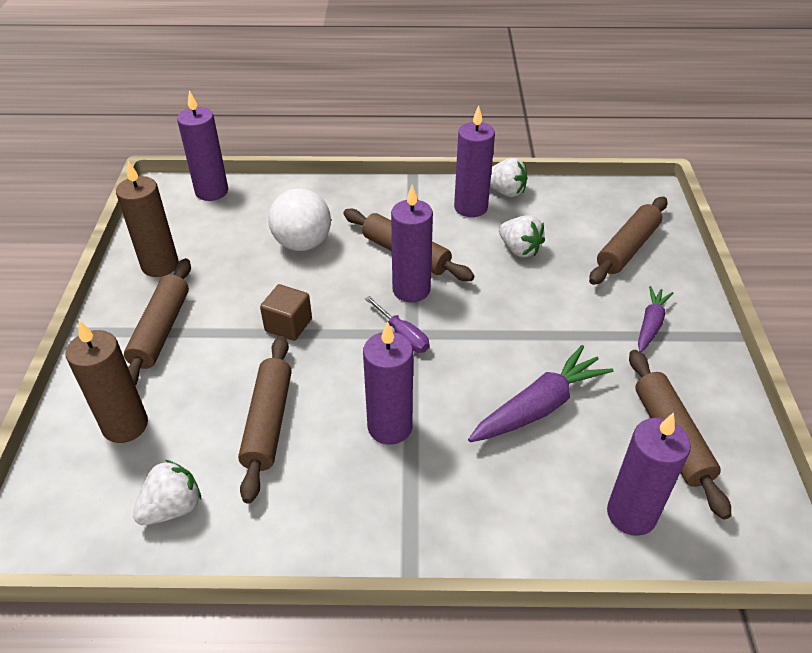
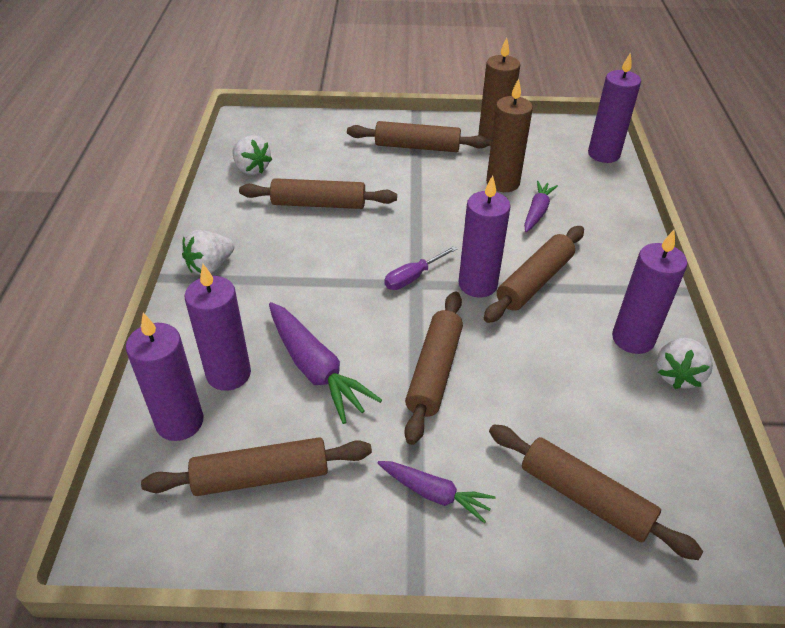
camera: 90 degrees right, 0 degrees up
brown candle [66,320,148,443] -> brown candle moved to [486,78,533,192]
brown cube [260,284,312,341] -> none
white ball [268,188,331,251] -> purple carrot [524,181,558,232]
purple candle [363,322,413,445] -> purple candle moved to [185,264,251,391]
white strawberry [499,216,545,257] -> white strawberry moved to [182,230,234,275]
none -> brown rolling pin [404,292,463,445]

